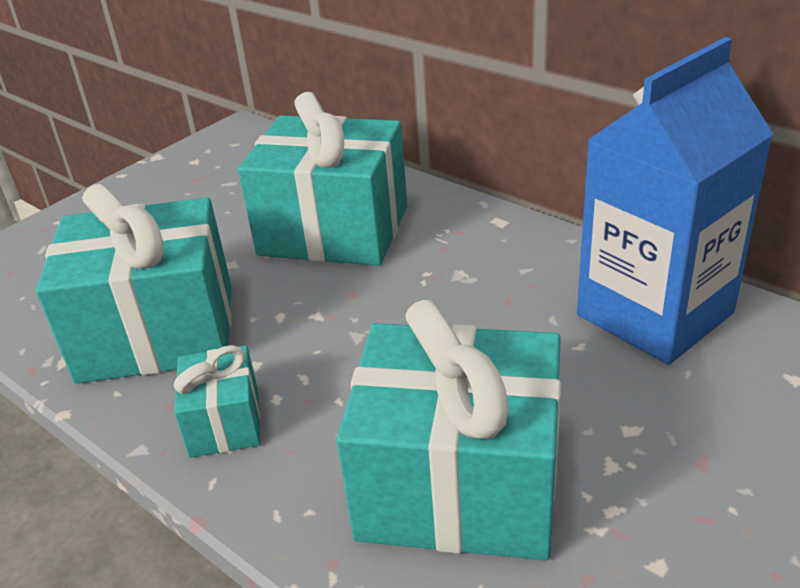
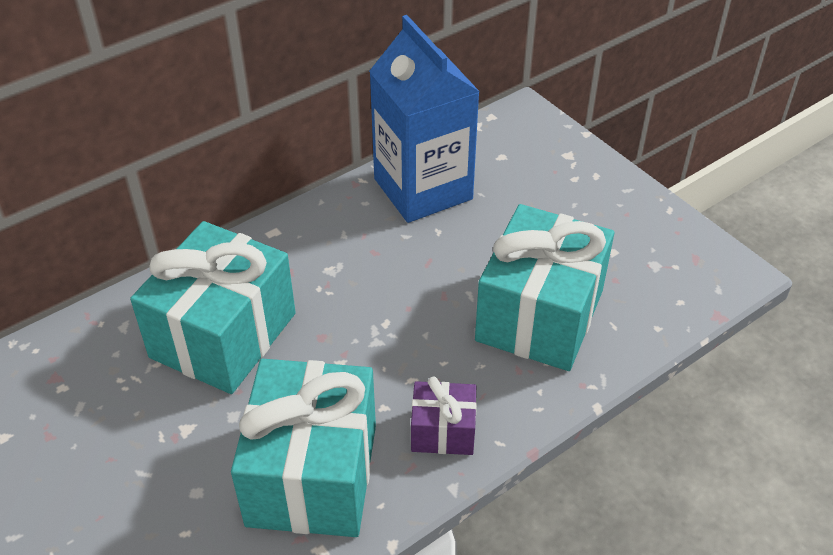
camera: 80 degrees left, 10 degrees up
turquoise gift [174,345,261,458] -> purple gift [411,377,477,455]

